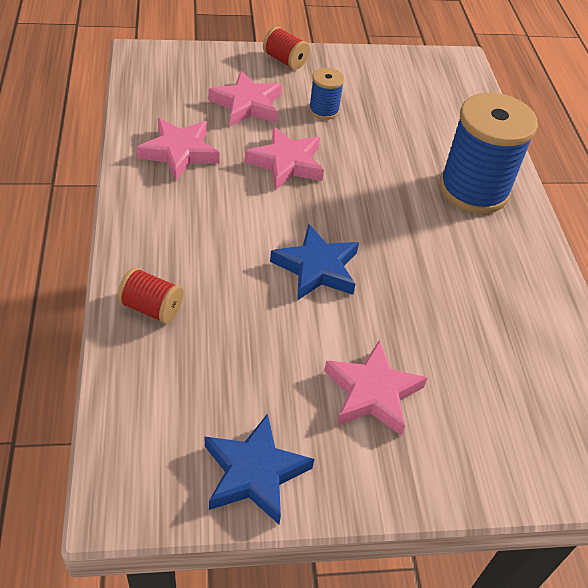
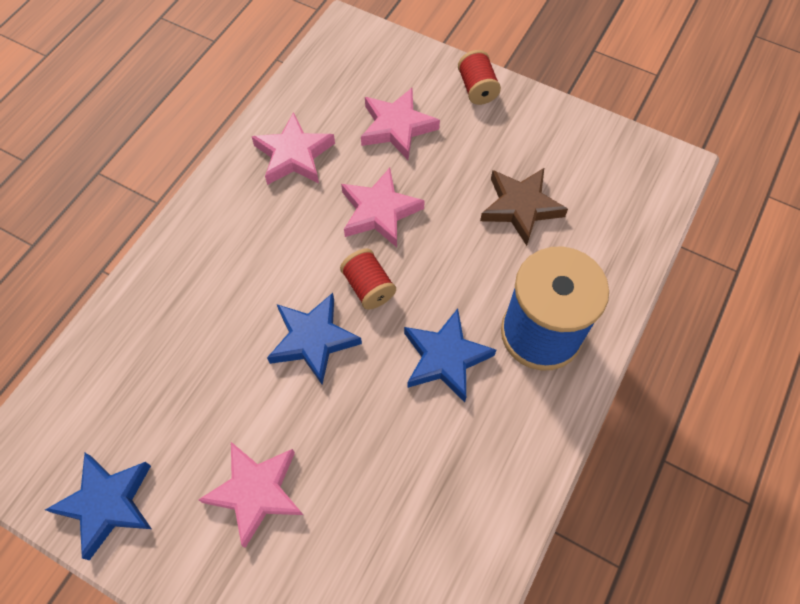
camera: 40 degrees right, 15 degrees up
red spool [117,268,184,324] -> red spool moved to [340,249,396,310]
blue spool [309,68,344,120] -> none
none -> blue star [404,309,496,402]
none -> brown star [480,168,568,246]

